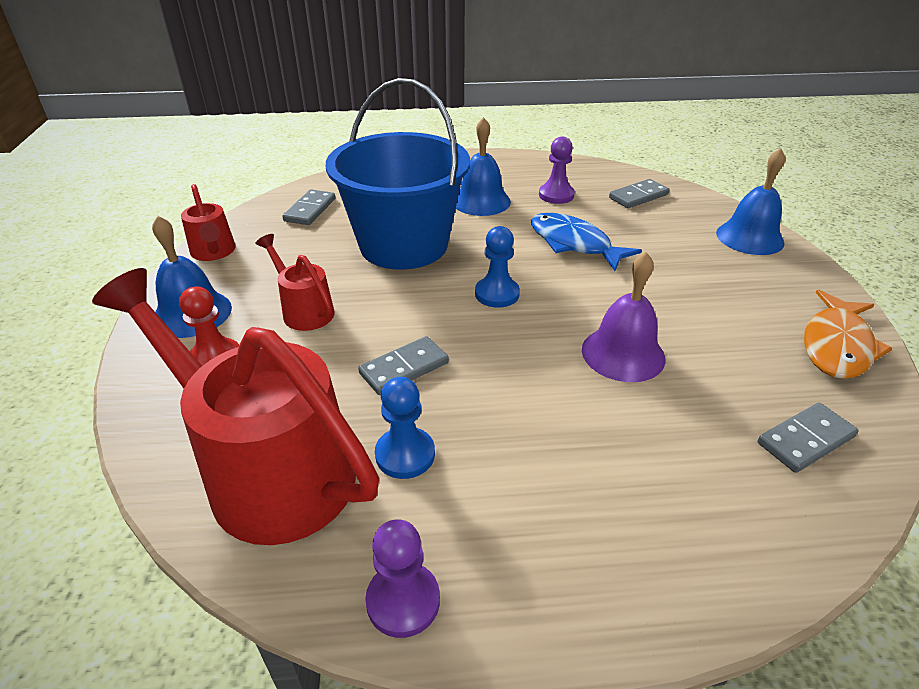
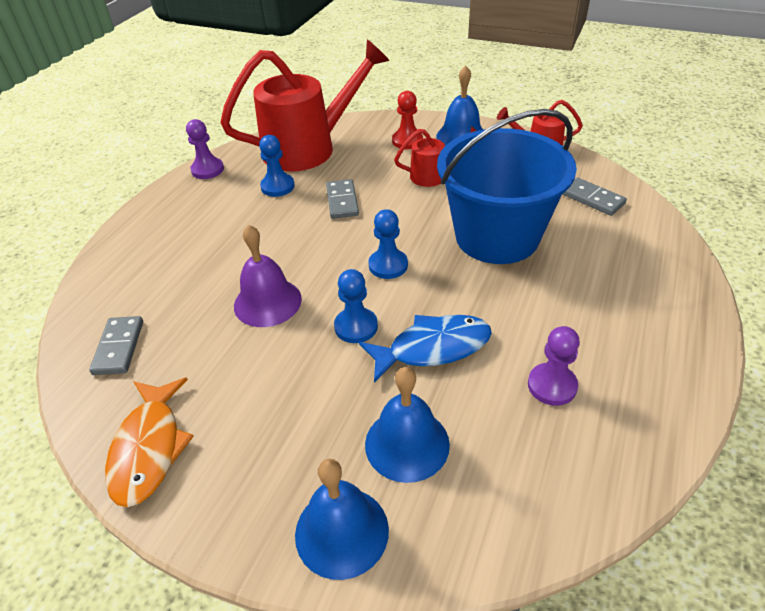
camera: 120 degrees right, 5 degrees up
blue bell [456,117,511,216] -> blue bell moved to [365,367,450,483]
grey domino [609,179,670,208] -> none
orange fish [804,290,893,379] -> orange fish turned 150 degrees counterclockwise [105,378,194,507]
none -> blue pawn [334,269,378,343]

